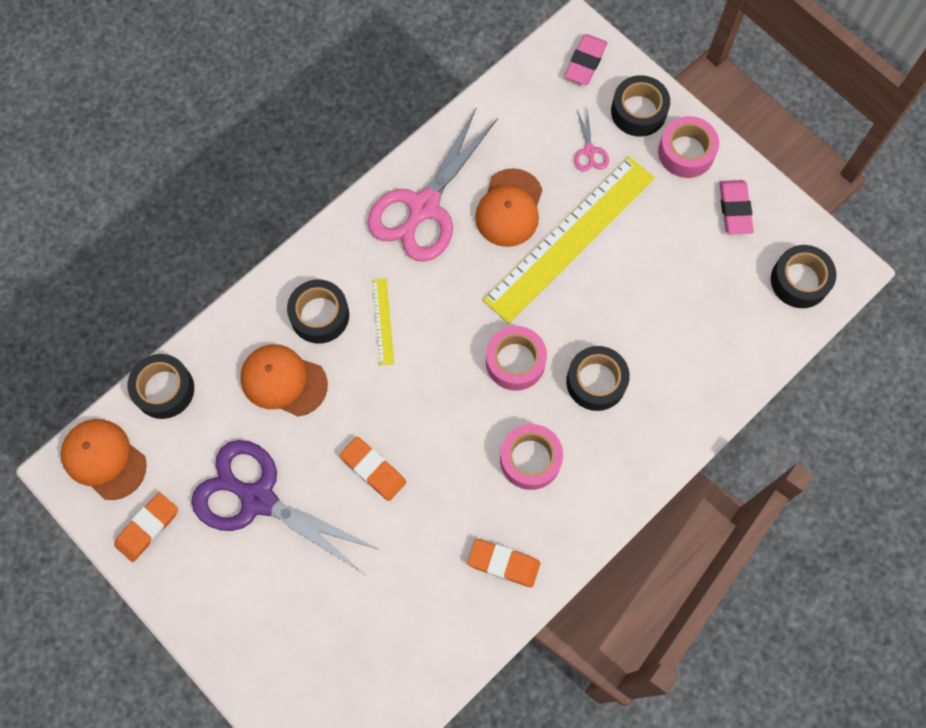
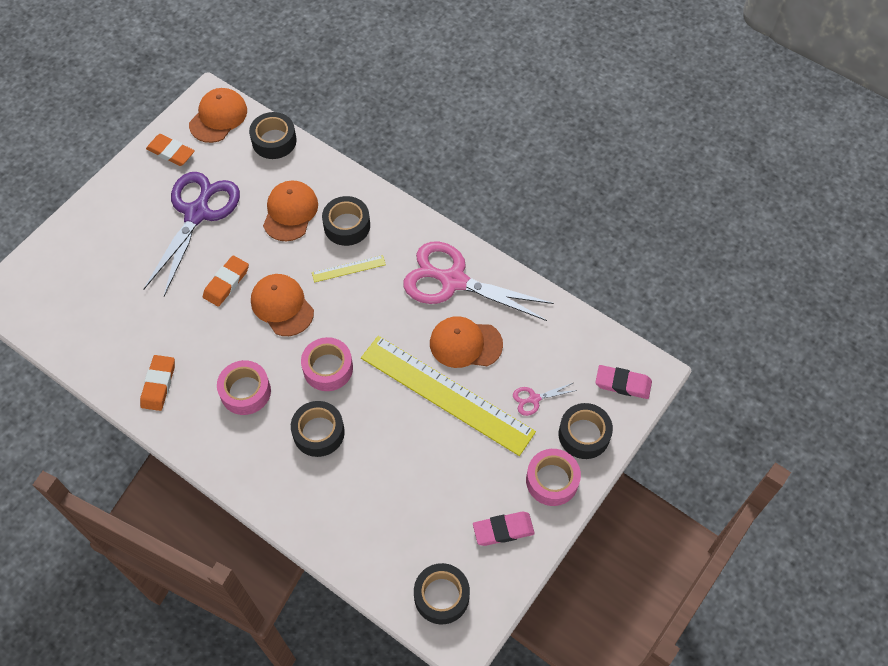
camera: 80 degrees right, 10 degrees down
none -> orange cap [251,274,314,336]

